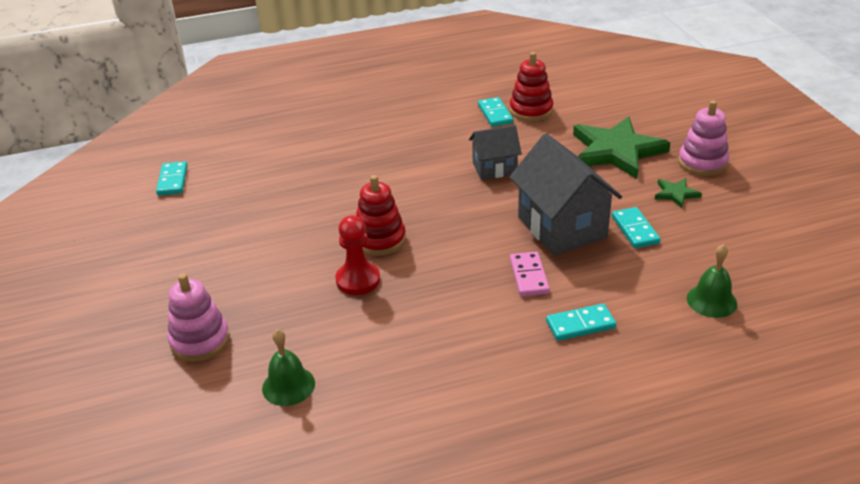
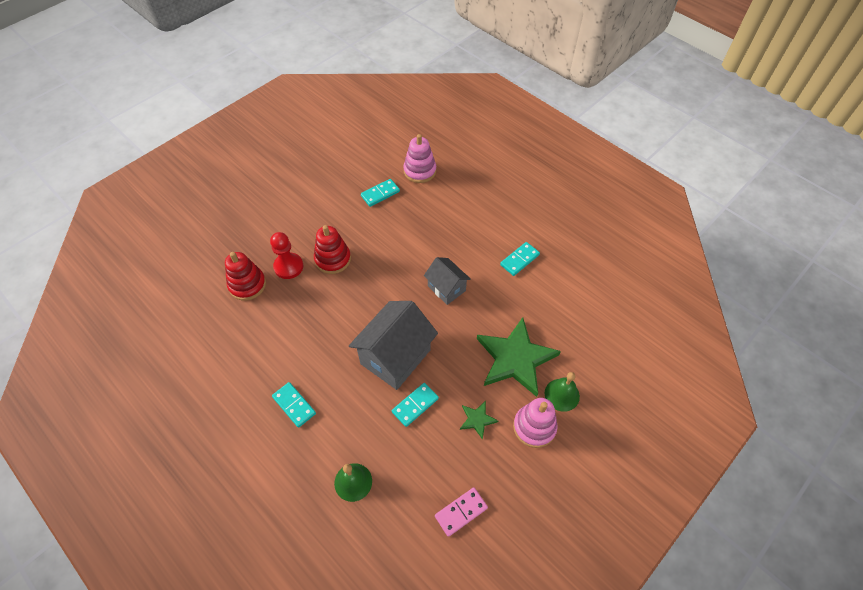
camera: 60 degrees right, 20 degrees up
turquoise domino [156,161,188,196] -> turquoise domino moved to [361,179,400,207]
pink stacking toy [168,274,230,362] -> pink stacking toy moved to [403,134,436,183]
green bell [262,329,315,406] -> green bell moved to [545,372,580,412]
red stacking toy [510,52,553,121] -> red stacking toy moved to [225,252,266,301]
pink domino [510,252,550,296] -> pink domino moved to [435,487,488,537]

